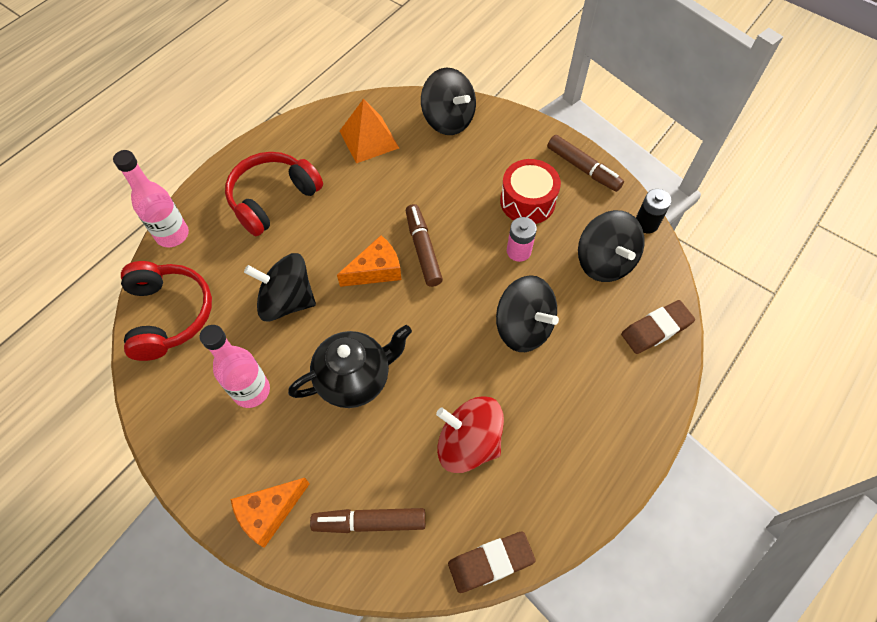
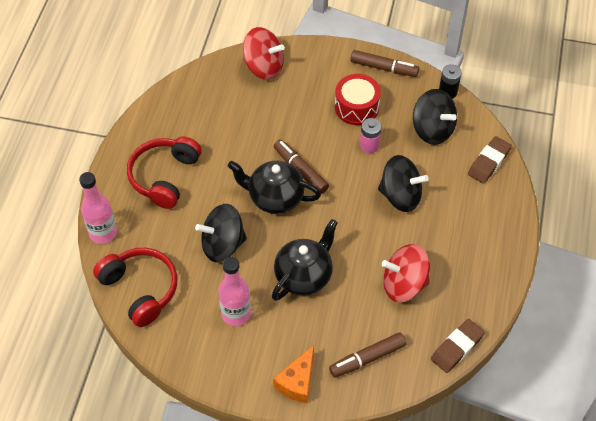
camera: 25 degrees left, 5 degrees down
orange cheese [337,235,401,287] -> black teapot [228,161,321,214]
orange pyramid [340,98,399,163] -> none
black spinning top [421,68,476,135] -> red spinning top [243,27,285,80]

